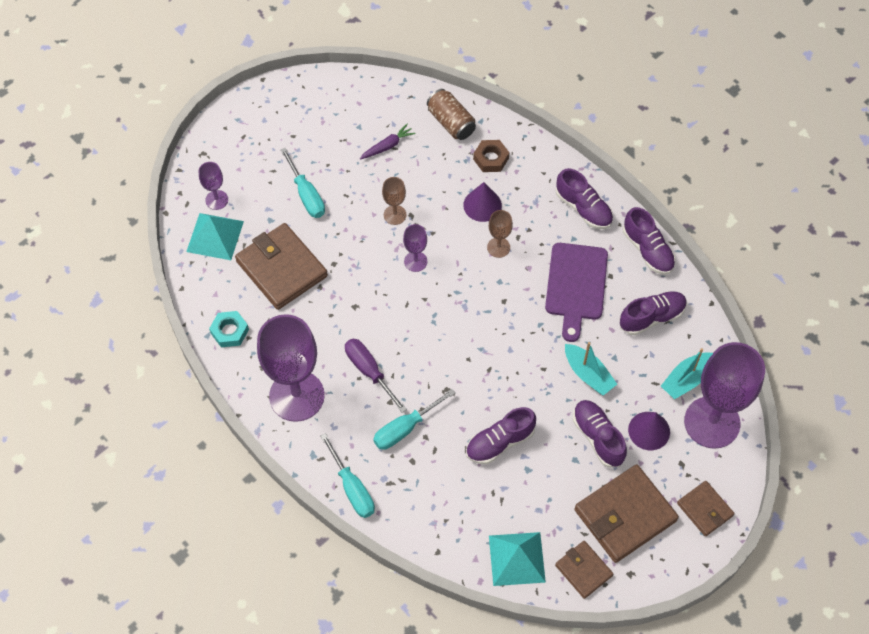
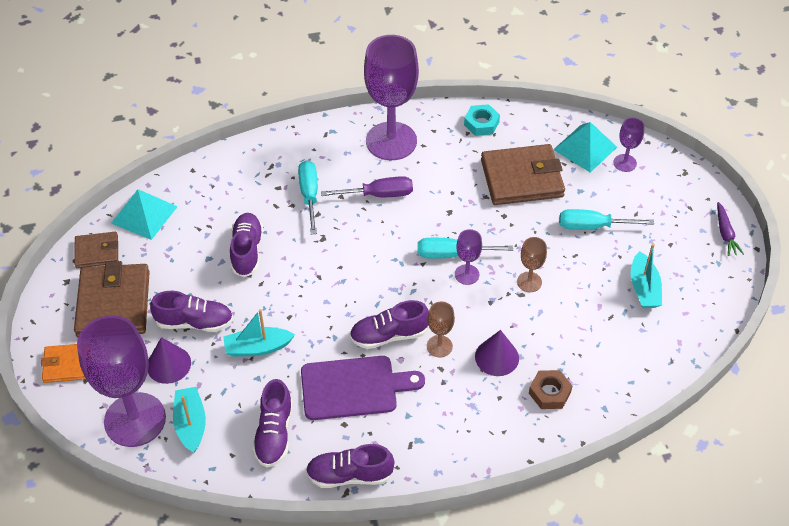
camera: 120 degrees right, 10 degrees down
turquoise screwdriver [320,433,375,518] -> turquoise screwdriver moved to [418,238,513,259]
purple carrot [360,124,416,159] -> purple carrot moved to [717,202,744,256]
brown can [427,89,476,140] -> none
purple cutting board [545,243,608,342] -> purple cutting board turned 135 degrees clockwise [301,356,425,420]
purple shoe [556,168,613,229] -> purple shoe moved to [350,300,429,349]
brown wallet [677,481,734,536] -> orange wallet [41,344,86,383]
none -> turquoise boat [631,244,662,308]

